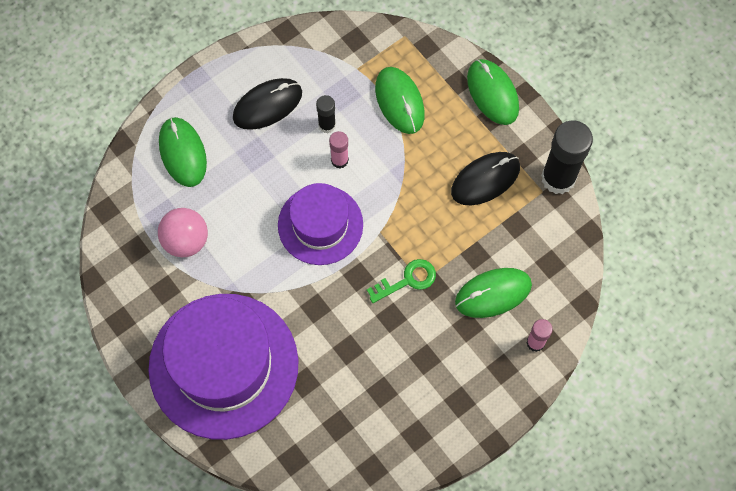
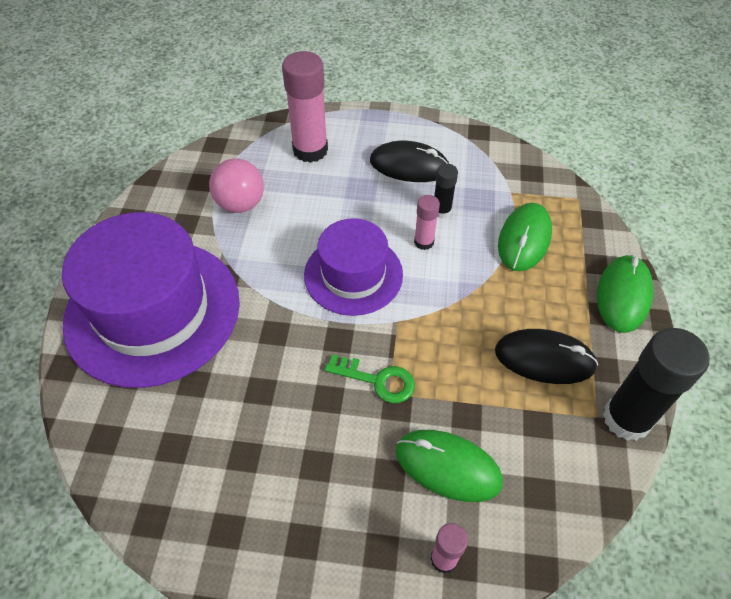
camera: 45 degrees right, 15 degrees down
green mouse [159,117,207,187] -> pink glue stick [282,51,328,163]

